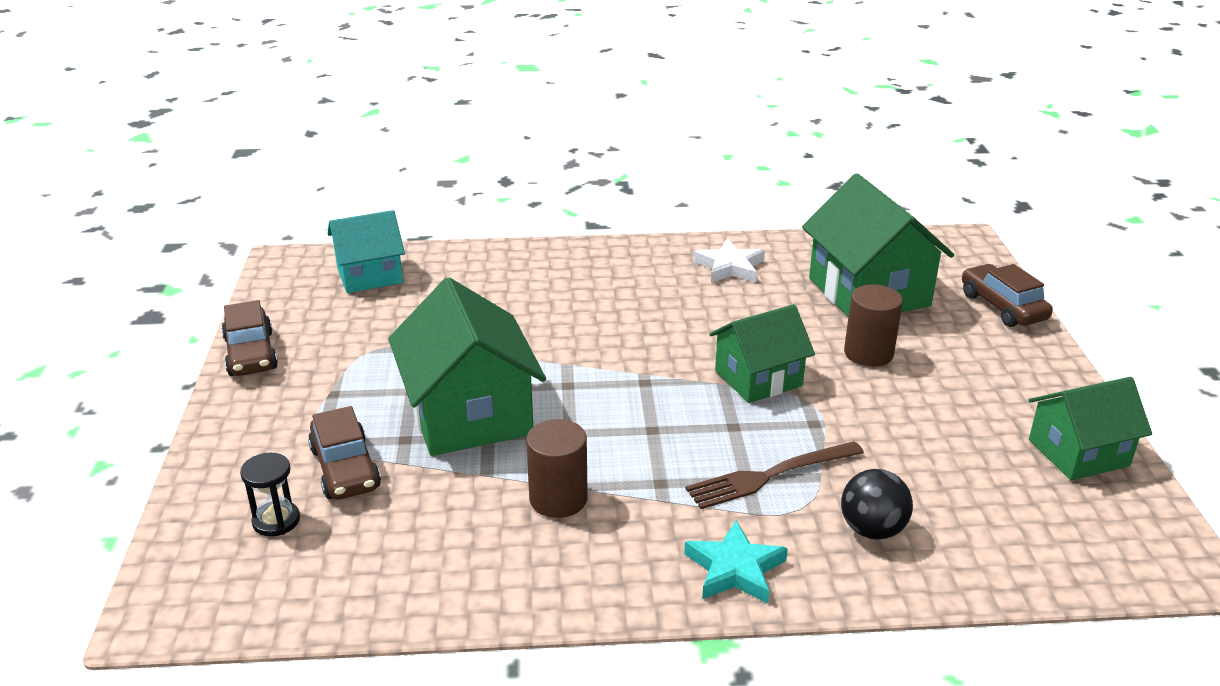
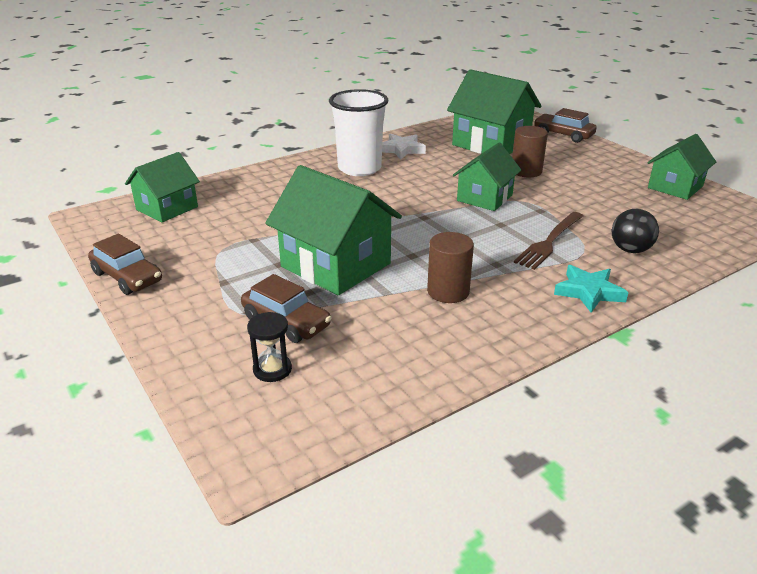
camera: 30 degrees left, 0 degrees up
turquoise house [328,210,405,293] -> green house [125,152,200,222]
none -> white cup [329,89,388,176]

